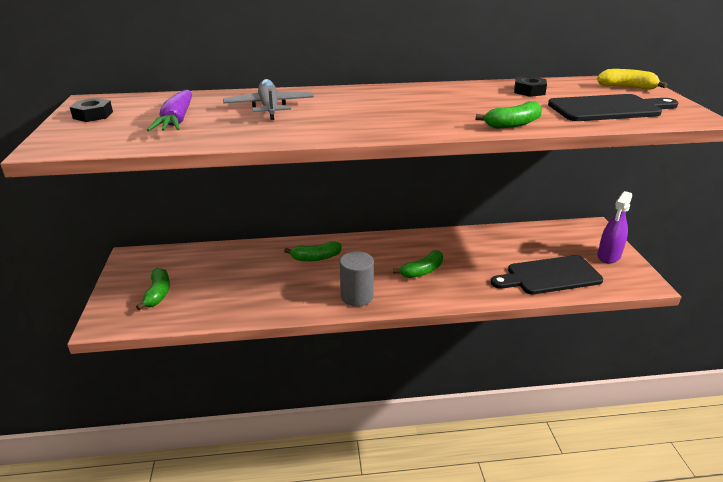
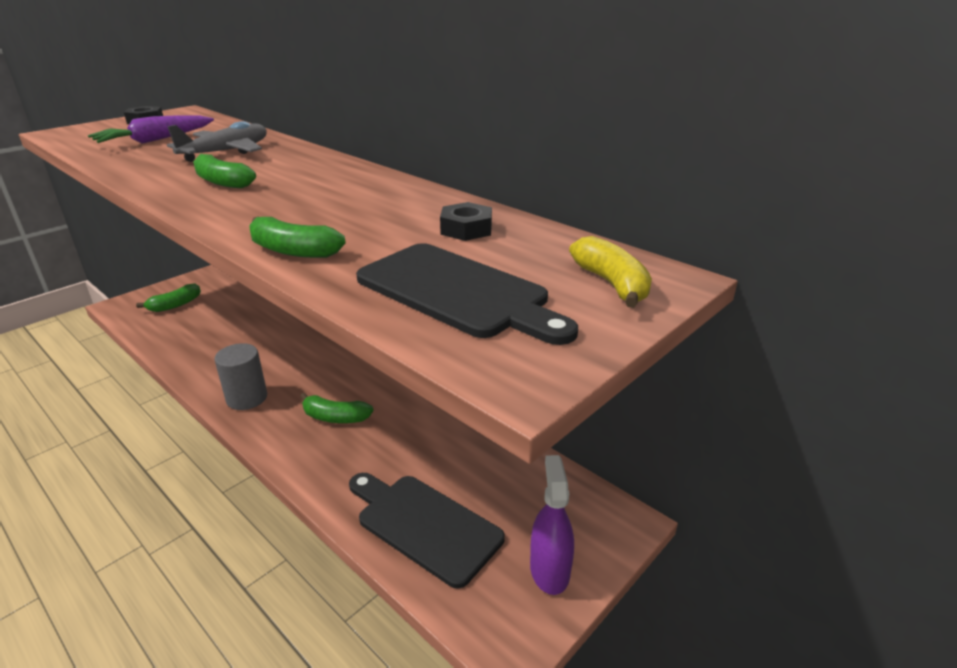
camera: 50 degrees right, 0 degrees up
green banana [284,241,342,261] -> green banana moved to [193,154,256,188]
purple spray bottle [597,191,632,263] -> purple spray bottle turned 90 degrees clockwise [530,455,574,595]

